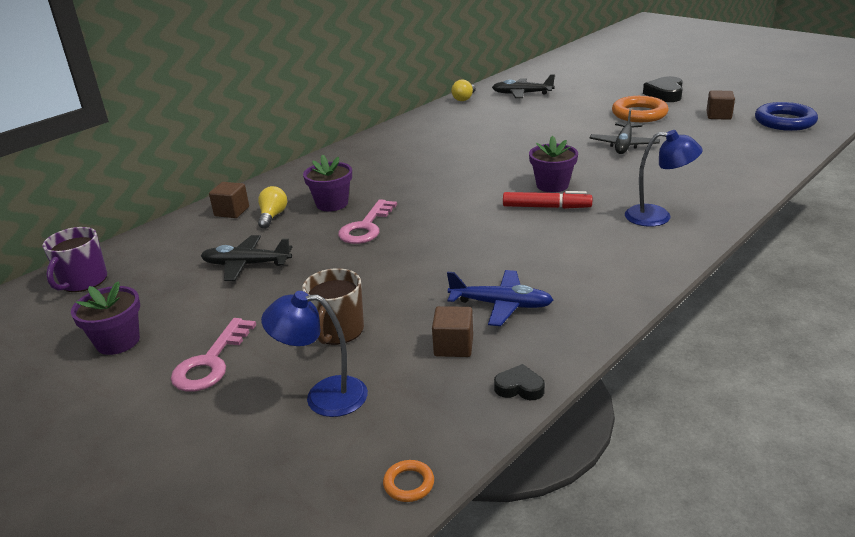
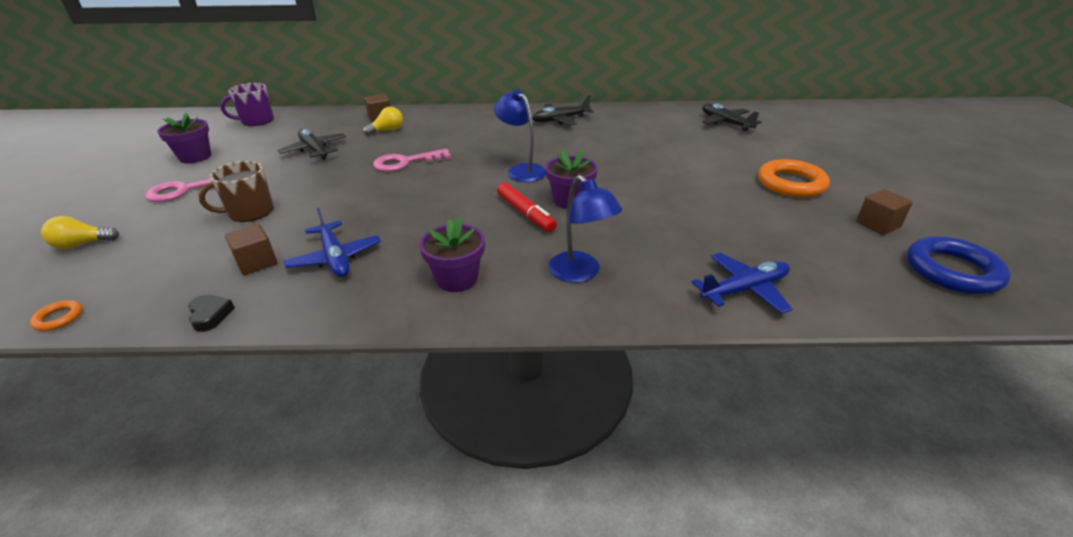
camera: 45 degrees right, 5 degrees up
blue lamp [261,291,368,417] -> blue lamp moved to [494,89,546,182]
purple flower pot [303,155,352,211] -> purple flower pot moved to [419,217,485,292]
yellow light bulb [451,79,476,101] -> yellow light bulb moved to [41,216,119,249]
black plane [589,109,660,154] -> black plane moved to [532,95,594,125]
black heart [643,76,683,102] -> none
none -> blue plane [692,253,792,314]

